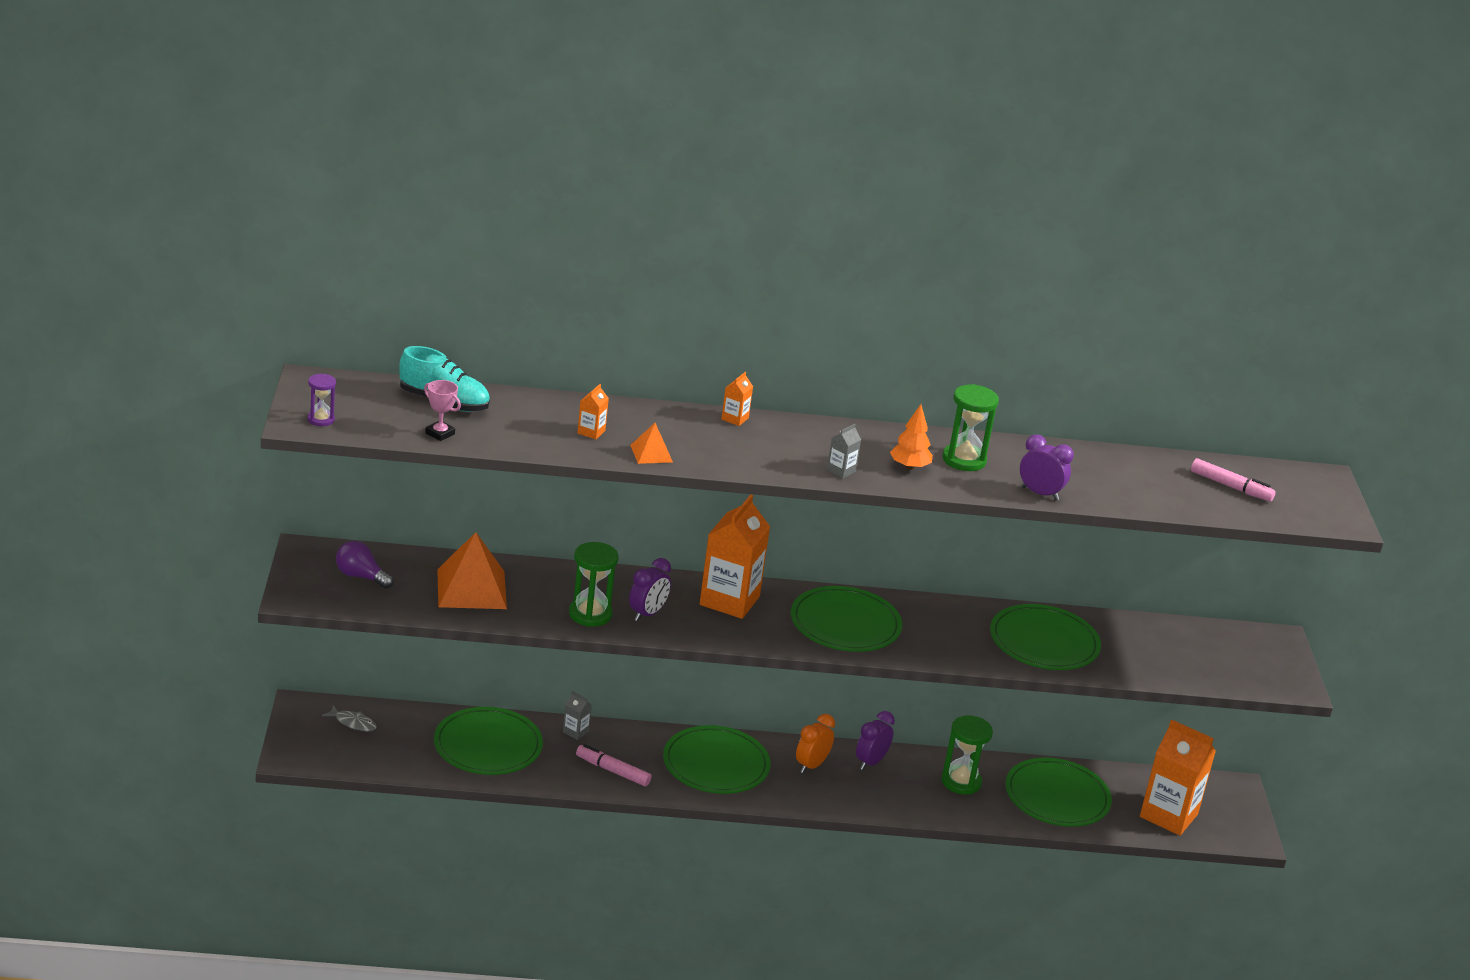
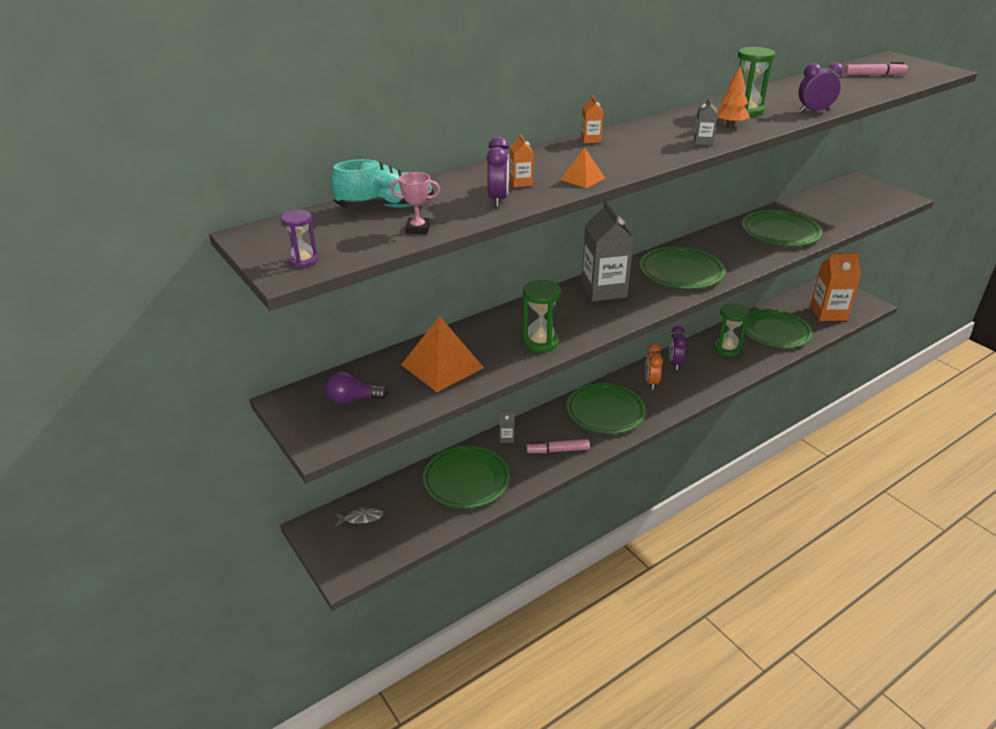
camera: 30 degrees left, 5 degrees up
purple clock [629,558,671,621] -> purple clock moved to [487,137,509,207]
orange carton [700,494,770,619] -> grey carton [582,202,634,302]

